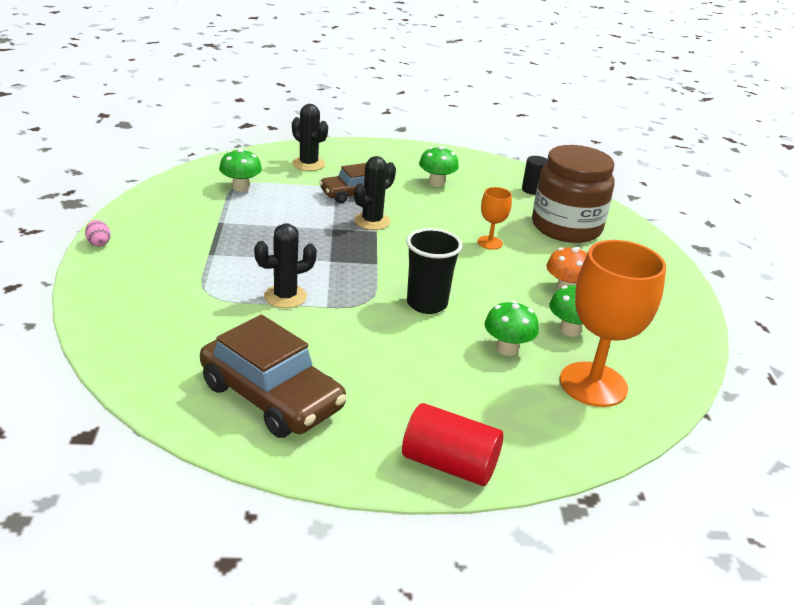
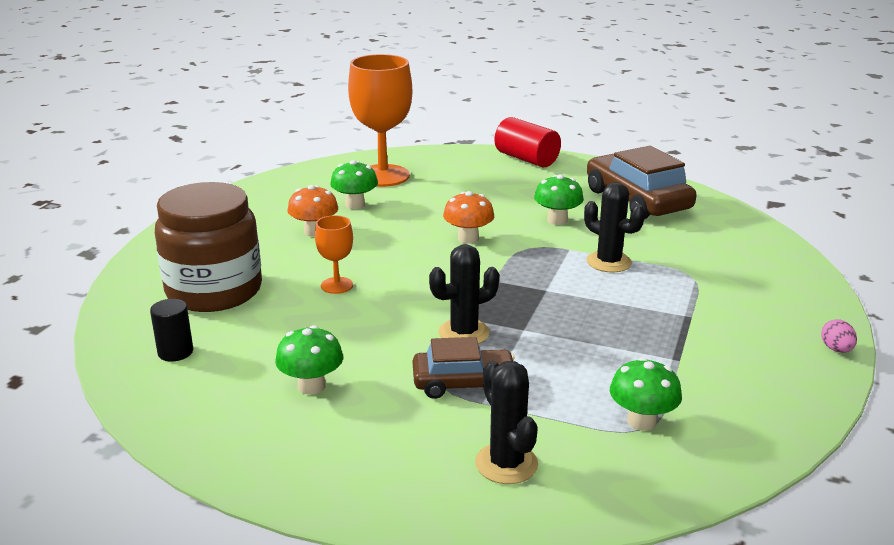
camera: 155 degrees left, 5 degrees down
black cactus [254,223,317,308] -> black cactus turned 45 degrees clockwise [584,182,645,272]
black cup [406,228,463,314] -> orange mushroom [443,191,494,244]
green mushroom [485,300,539,356] -> green mushroom moved to [534,174,584,225]

